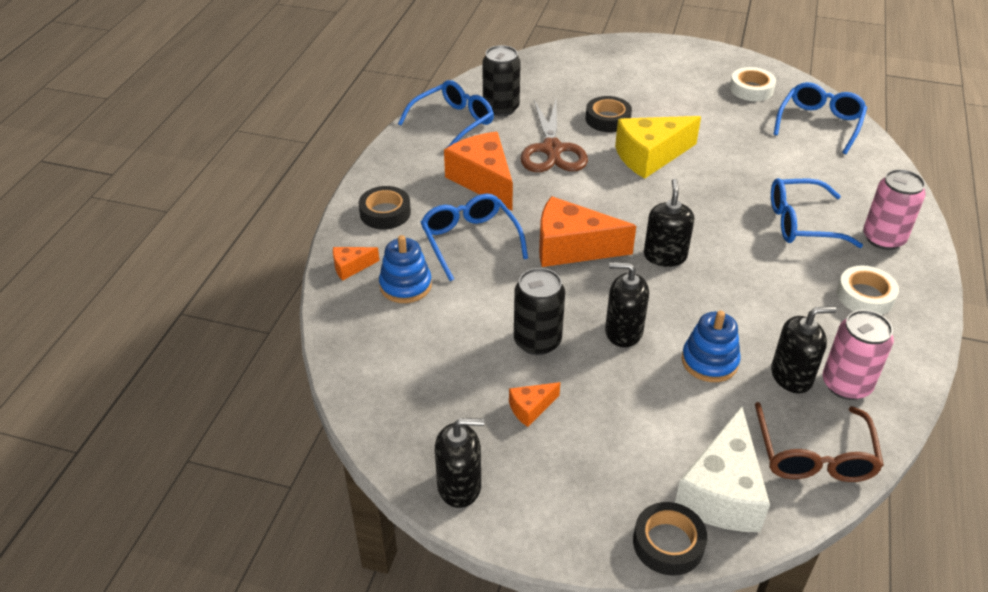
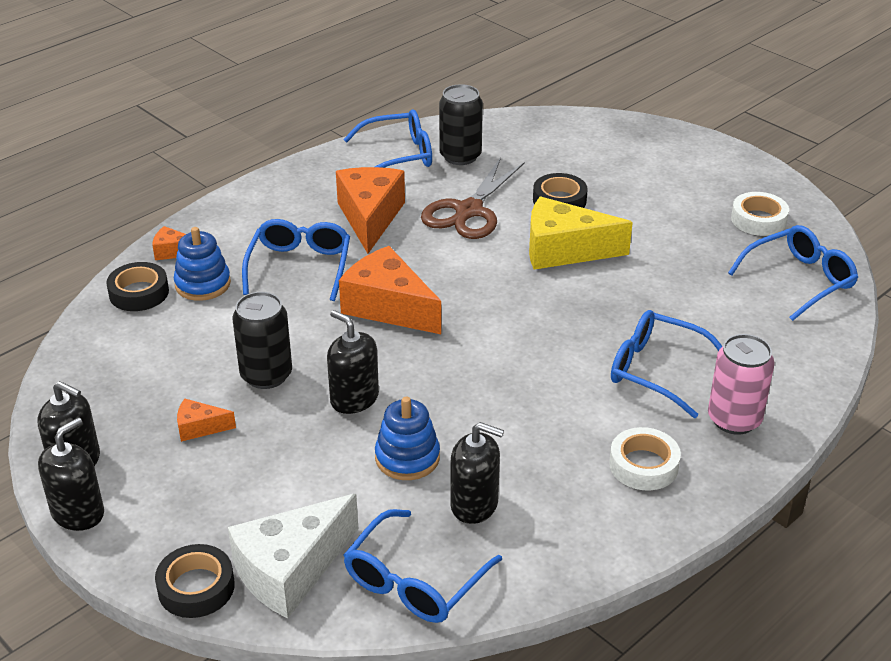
camera: 30 degrees right, 5 degrees down
black tape [359,186,411,229] -> black tape moved to [106,262,169,311]
black soap dispenser [644,179,694,267] -> black soap dispenser moved to [38,418,104,531]
brown glasses [755,402,884,482] -> blue glasses [343,509,502,623]
pink can [823,310,894,400] -> none

